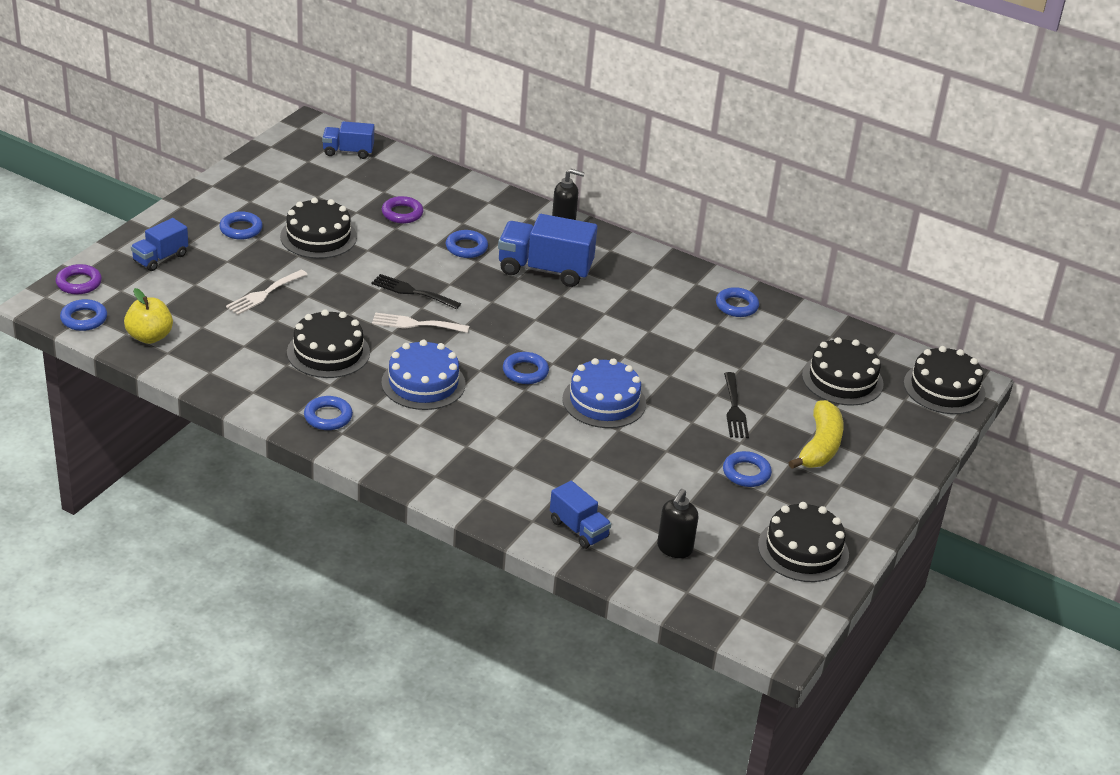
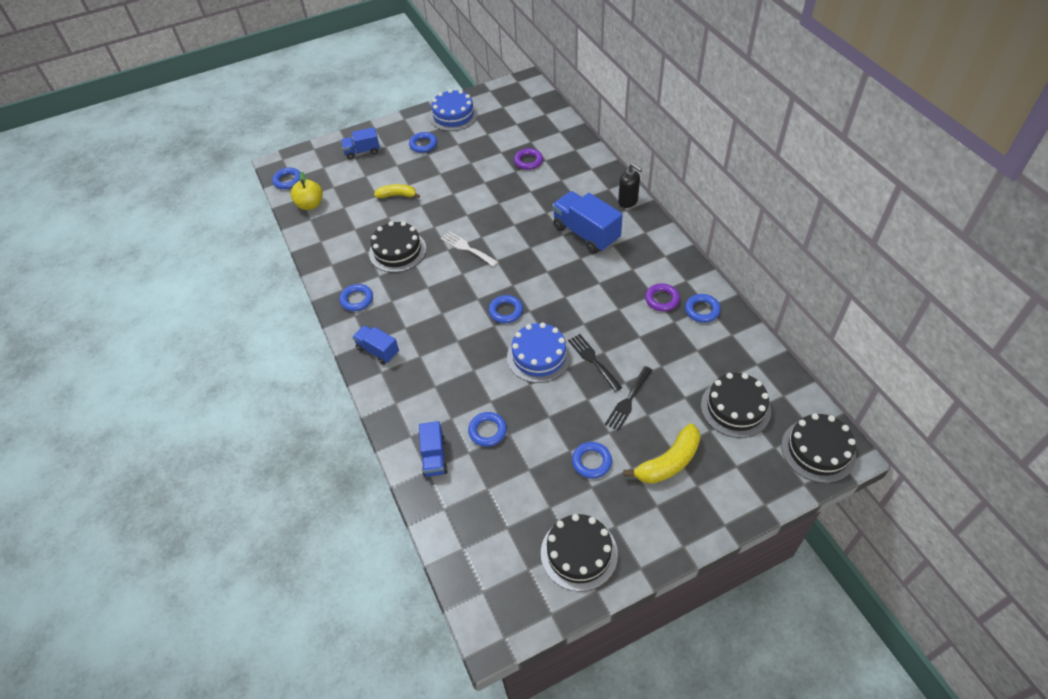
camera: 40 degrees right, 15 degrees up
purple ring [56,264,102,294] -> purple ring moved to [645,283,680,312]
white fork [226,270,308,315] -> yellow banana [374,184,420,198]
black cake [280,198,357,259] -> none
blue truck [322,121,374,159] -> blue truck moved to [352,325,399,365]
black fork [372,274,461,309] -> black fork moved to [568,334,622,392]
blue cake [381,340,465,410] -> blue cake moved to [429,89,478,131]
blue ring [446,230,488,258] -> blue ring moved to [468,412,507,447]
black soap dispenser [657,489,698,558] -> none

